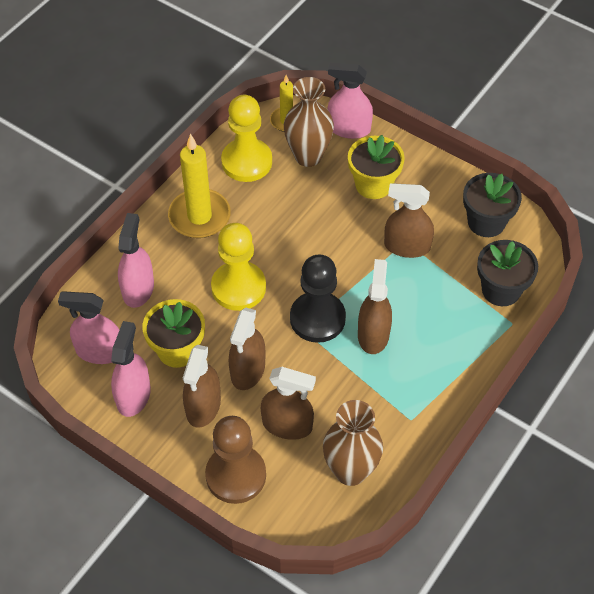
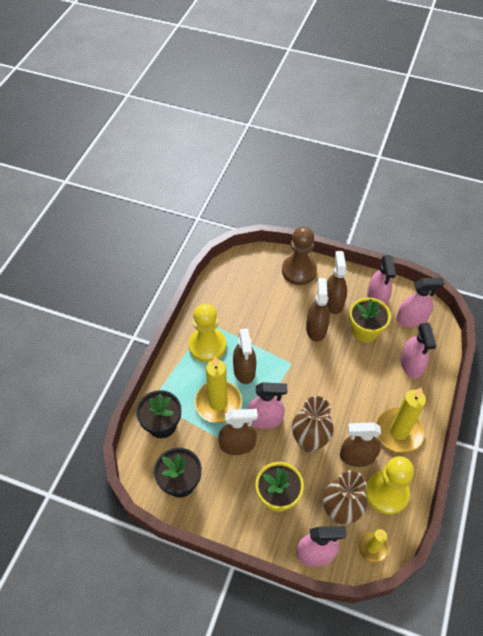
camera: 165 degrees right, 0 degrees up
yellow pawn [211,223,266,311] -> yellow pawn moved to [189,303,226,362]
brown spray bottle [261,367,316,440] -> brown spray bottle moved to [340,422,381,467]
black pawn [290,255,346,343] -> none
brown vase [323,400,383,486] -> brown vase moved to [292,396,334,453]
none -> yellow candle [195,356,242,423]
none -> pink spray bottle [247,382,287,429]

